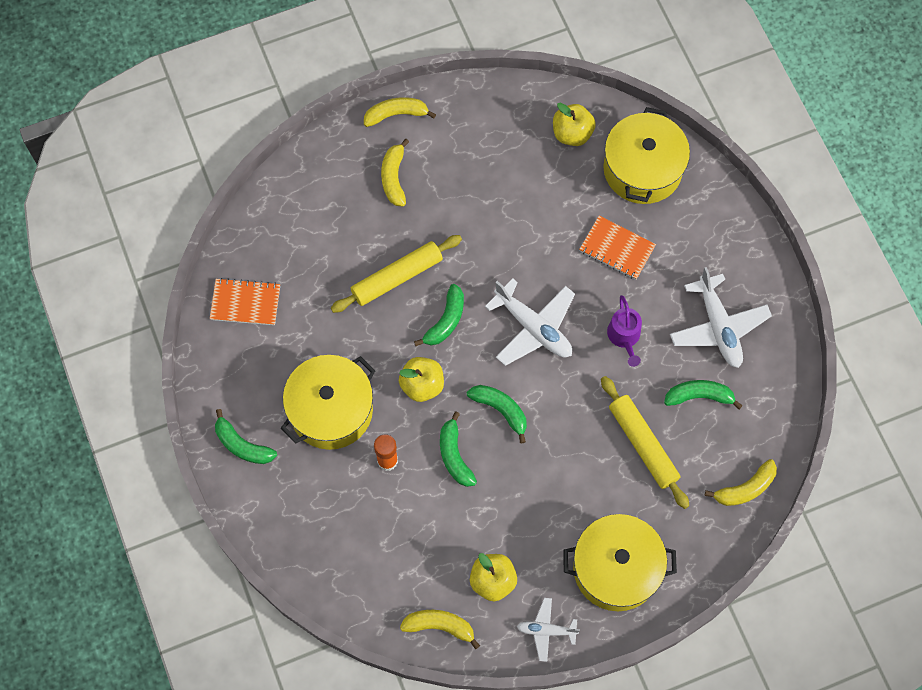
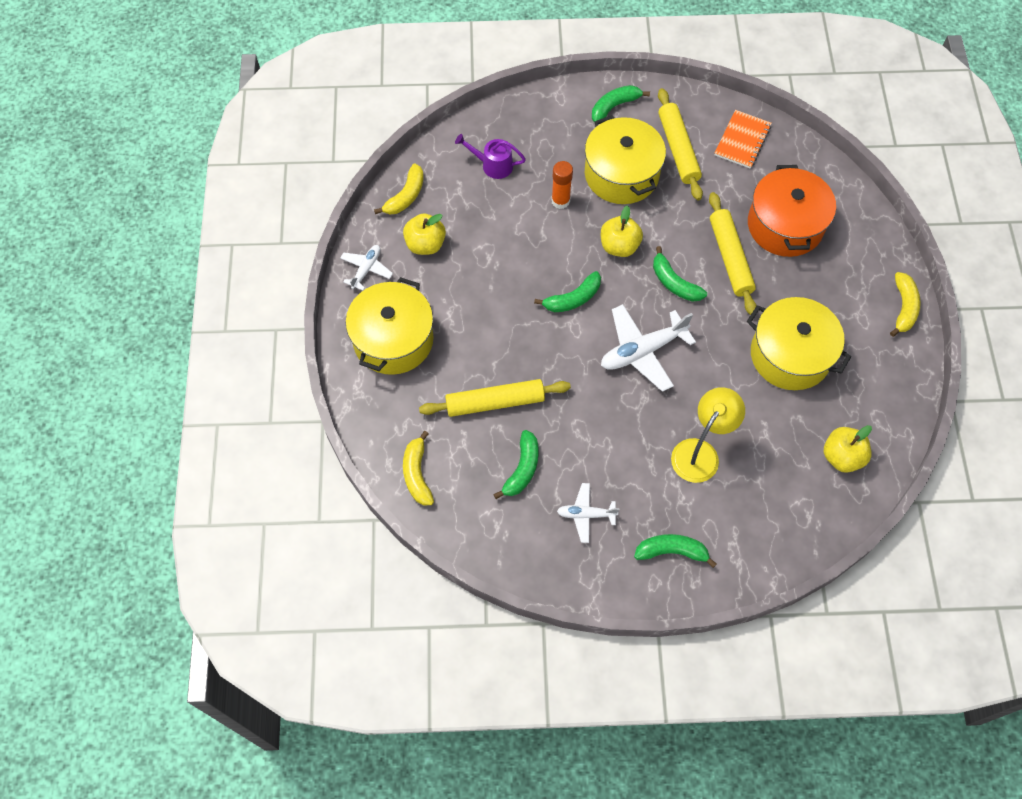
camera: 110 degrees right, 5 degrees down
yellow banana [381,139,409,206] -> none
green banana [440,411,477,487] -> green banana moved to [634,534,717,568]
orange notebook [579,216,656,280] -> yellow lamp [671,387,745,483]
yellow pot [603,107,690,204] -> yellow pot moved to [747,297,851,390]
purple watering can [607,295,642,367] -> purple watering can moved to [455,134,526,179]
white plane [670,267,772,368] -> white plane [557,483,619,543], size x0.57
none -> yellow rolling pin [658,88,703,200]
none -> orange pot [748,165,836,257]

